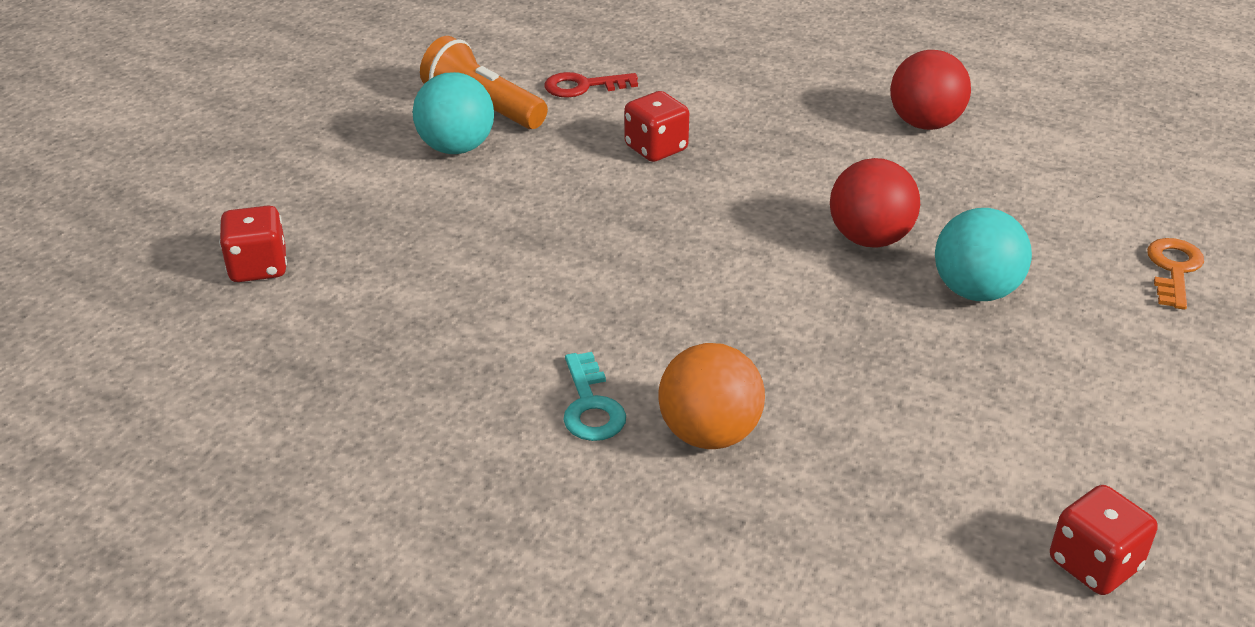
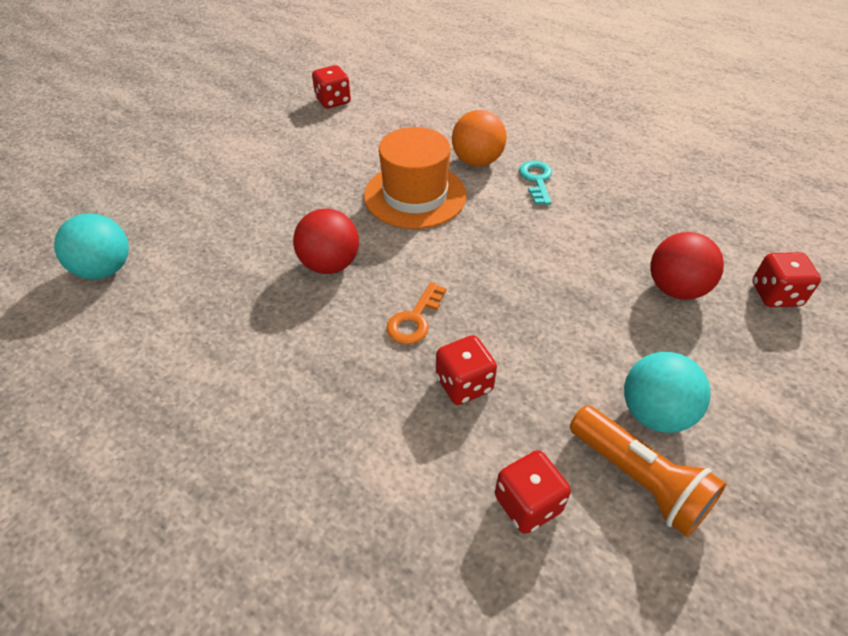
camera: 170 degrees left, 10 degrees up
red key [545,72,638,98] -> red dice [495,450,571,534]
red ball [890,50,971,130] -> red ball moved to [650,232,724,300]
turquoise ball [935,208,1032,301] -> turquoise ball moved to [54,213,129,279]
orange key [1147,238,1204,310] -> orange key moved to [386,282,446,344]
none -> orange hat [364,127,467,229]

